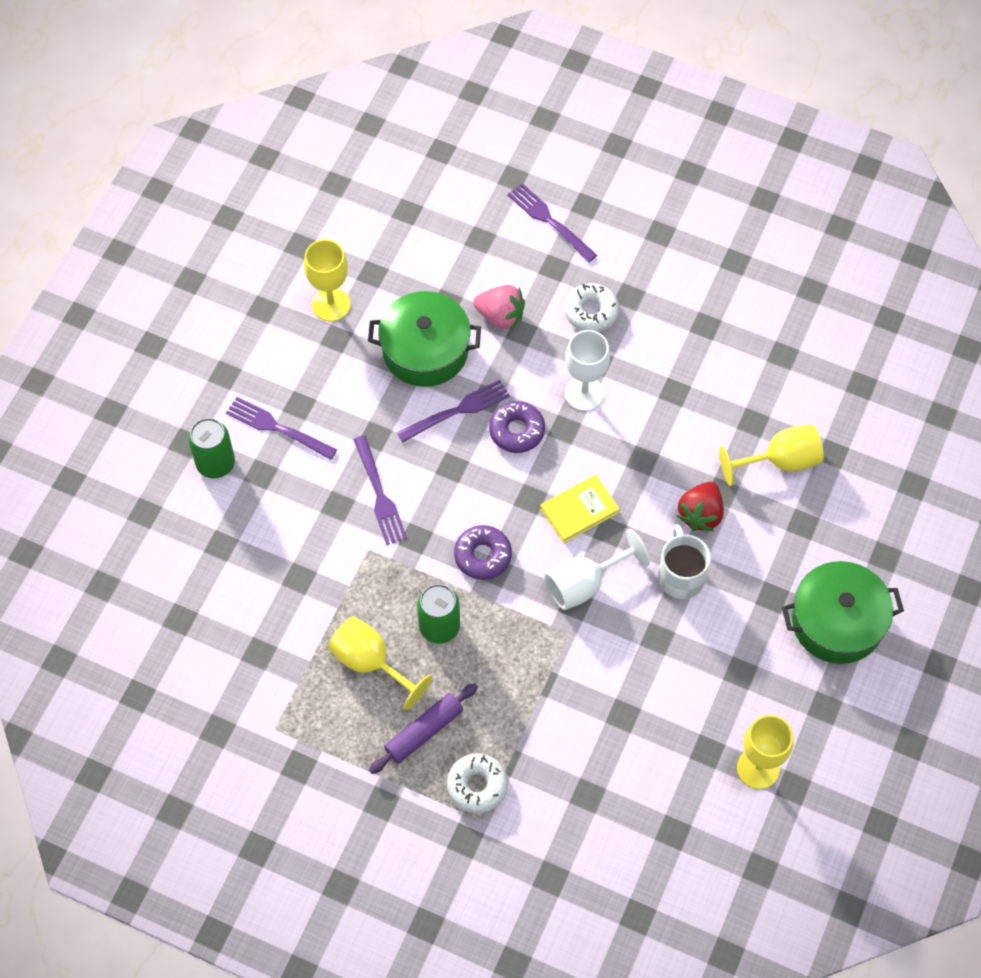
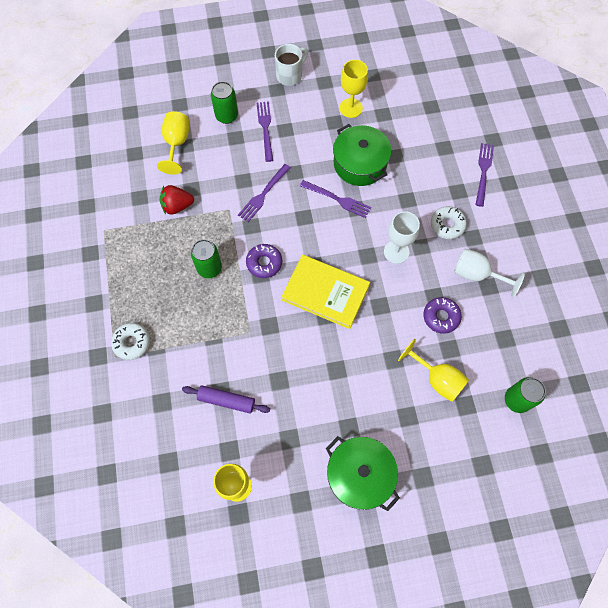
camera: 55 degrees right, 5 degrees up
yellow goblet [328,616,432,710] -> yellow goblet moved to [157,111,189,175]
purple rolling pin [369,683,478,774] -> purple rolling pin moved to [182,385,270,413]
pink strawberry [473,285,525,331] -> none
purple donut [489,401,545,453] -> purple donut moved to [423,297,462,334]
yellow book [540,475,620,543] -> yellow book [281,255,370,329], size x1.74
white goblet [545,529,650,610] -> white goblet moved to [454,249,525,297]
white mug [658,524,711,599] -> white mug moved to [275,44,308,86]
red strawberry [677,482,724,531] -> red strawberry moved to [159,185,194,215]
none -> green can [505,377,546,413]

